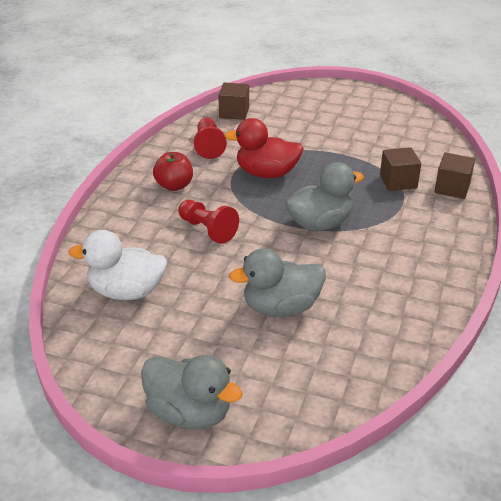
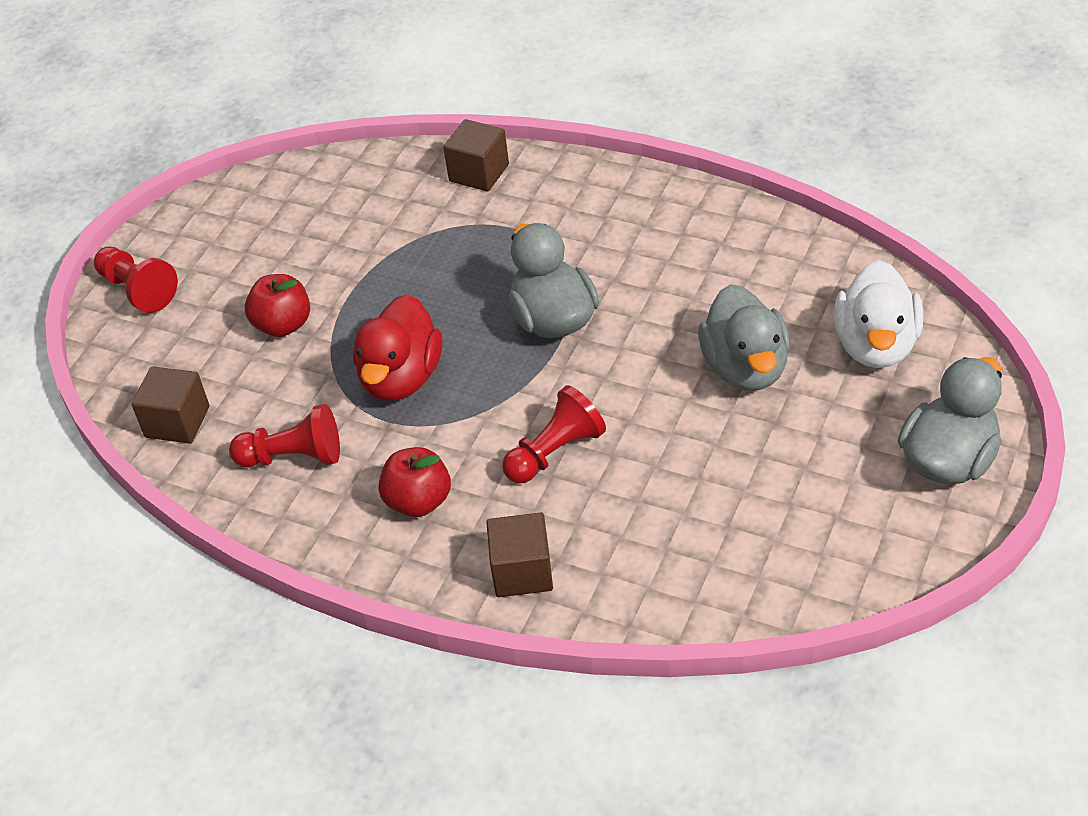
camera: 80 degrees left, 10 degrees up
white duck [68,230,167,300] -> white duck moved to [834,260,923,368]
brown cube [380,147,421,191] -> brown cube moved to [486,512,553,597]
none -> red pawn [94,247,178,313]
none -> red apple [245,274,310,337]

